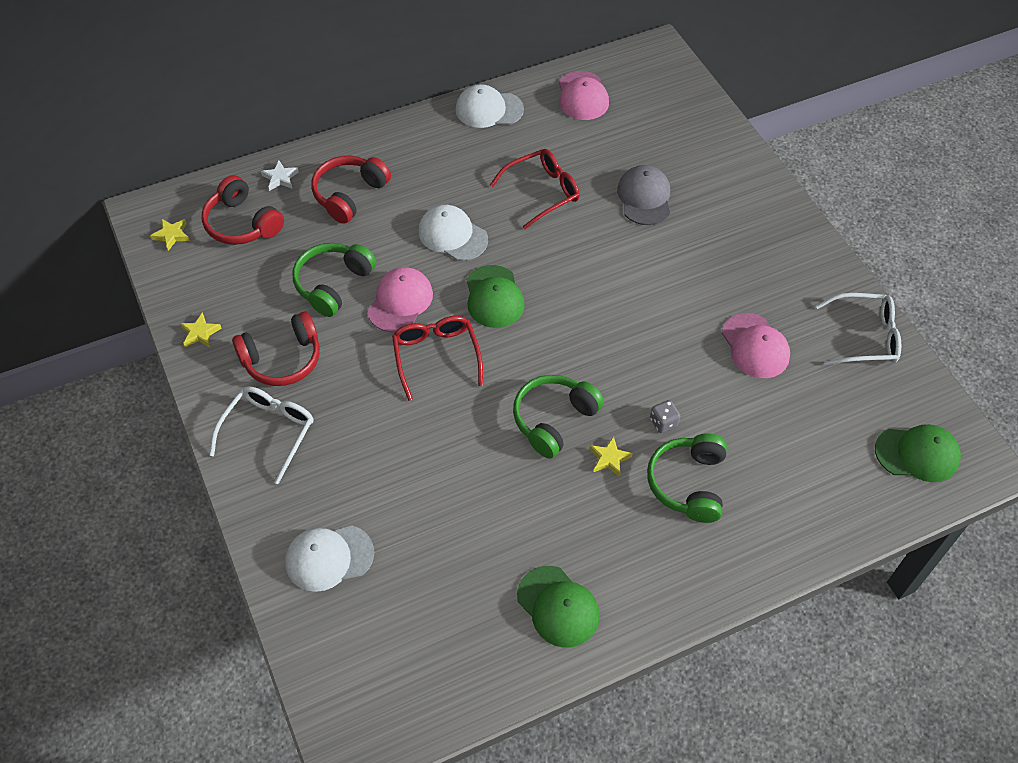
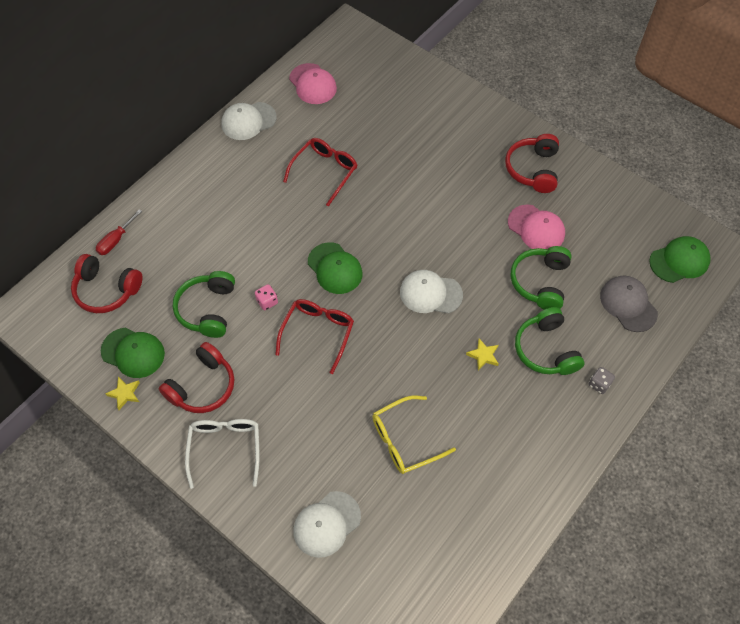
camera: 25 degrees left, 5 degrees up
yellow star [150,219,190,251] -> none
white star [261,160,299,191] -> red screwdriver [96,209,142,255]
red headphones [311,156,391,224] -> red headphones moved to [505,134,559,193]
pink cap [367,267,433,332] -> pink dice [255,284,278,310]
red glasses [392,316,483,401] -> red glasses turned 60 degrees clockwise [275,299,354,374]
white cap [418,205,488,261] -> white cap moved to [400,270,463,314]
green headphones [513,375,604,459] -> green headphones moved to [511,246,572,310]
green cap [517,566,600,648] -> green cap moved to [101,328,165,378]
grey cap [617,165,670,225] -> grey cap moved to [600,276,658,332]
grey dice [650,400,681,433] -> grey dice moved to [588,367,615,394]
white glasses [815,293,901,365] -> none
none -> yellow glasses [372,396,456,474]

